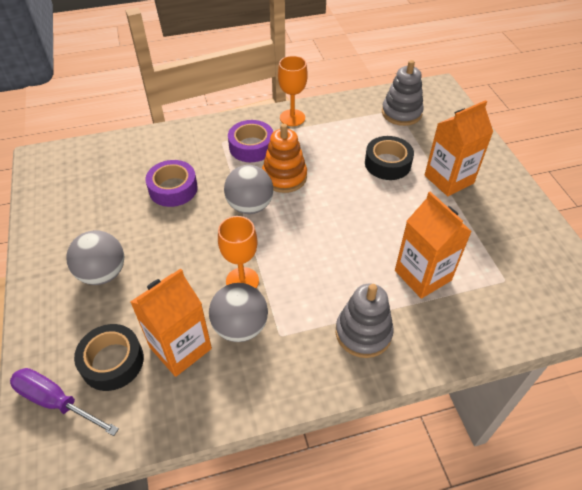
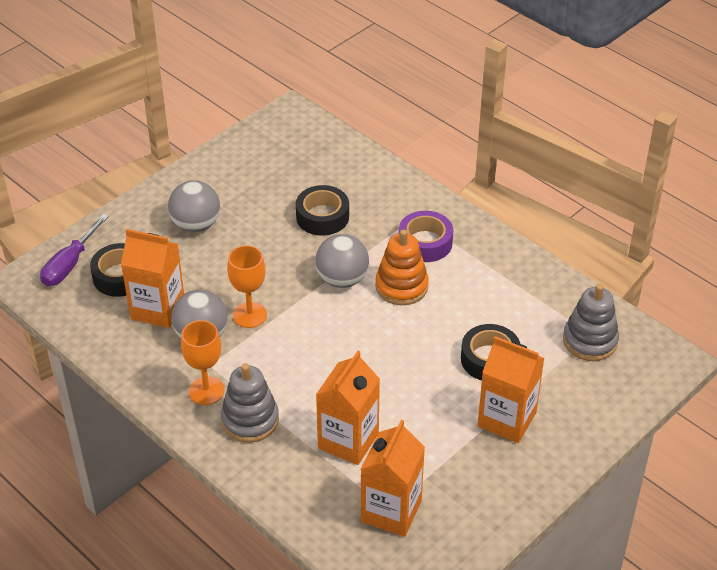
camera: 60 degrees right, 5 degrees down
purple screwdriver [10,368,119,436] -> purple screwdriver turned 150 degrees counterclockwise [40,214,109,286]
purple tape [145,160,198,207] -> black tape [296,185,349,236]
orange goblet [278,56,308,126] -> orange goblet moved to [181,320,224,405]
none -> orange carton [361,420,425,537]

